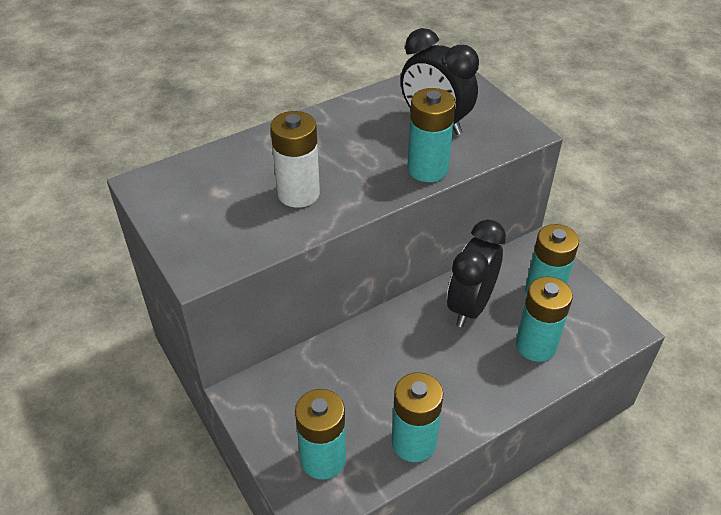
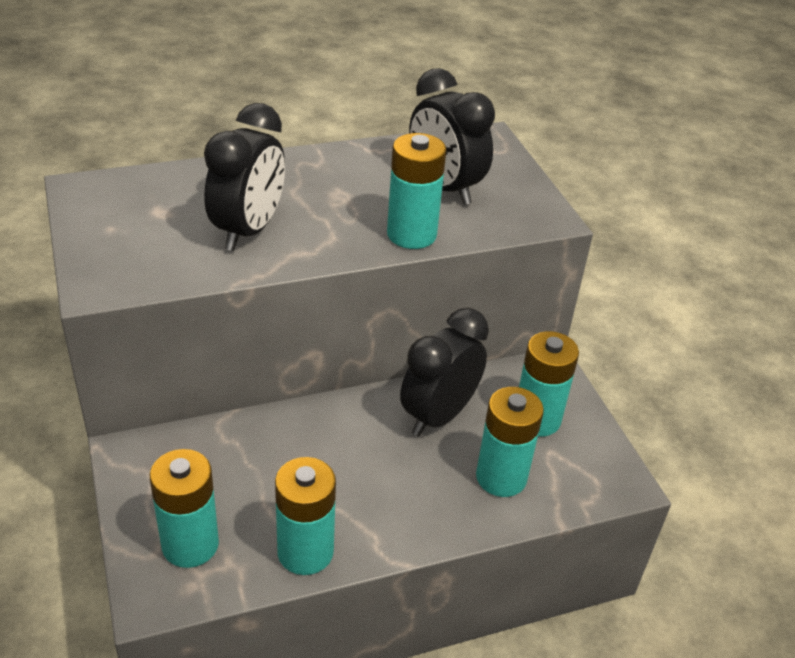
camera: 10 degrees right, 5 degrees down
white battery [270,111,320,208] -> black clock [204,103,285,251]

